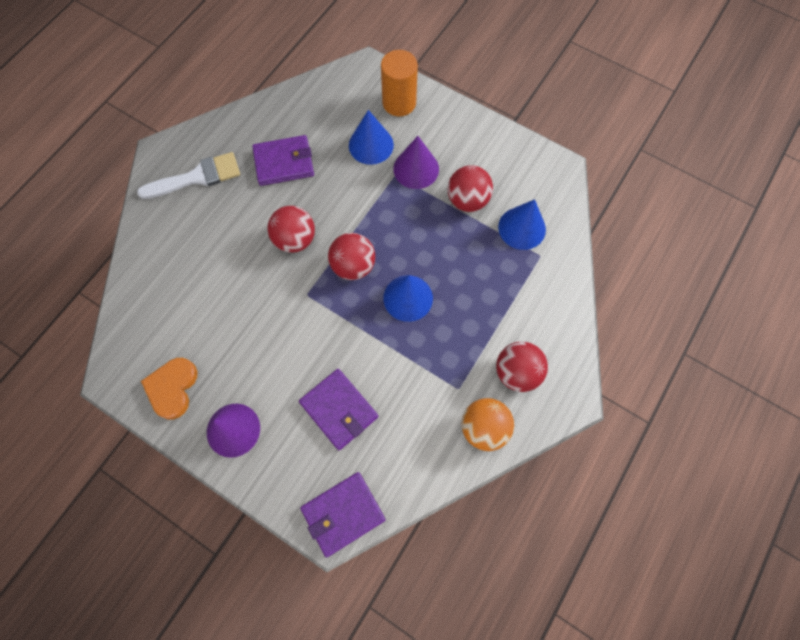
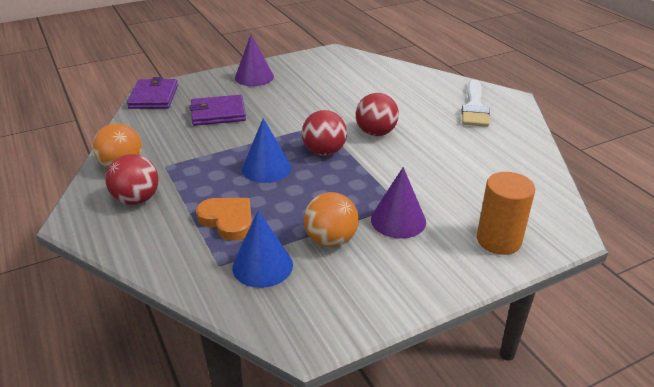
camera: 120 degrees right, 35 degrees down
orange heart [141,358,198,419] -> orange heart moved to [196,198,252,241]
purple wallet [252,135,314,186] -> none
blue cone [349,110,394,165] -> none
red ball [448,165,493,212] -> orange ball [304,192,359,248]

